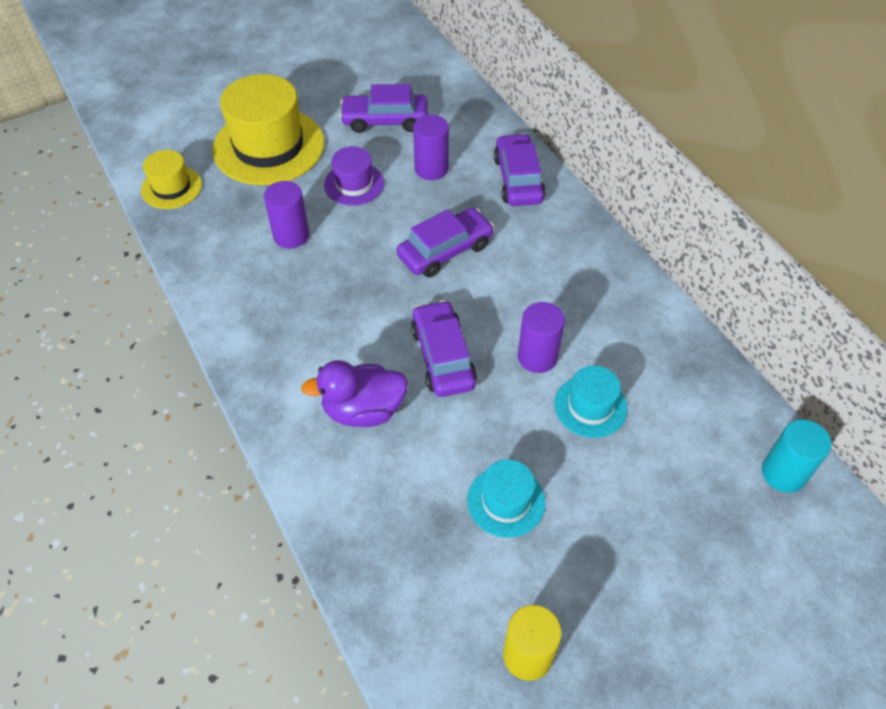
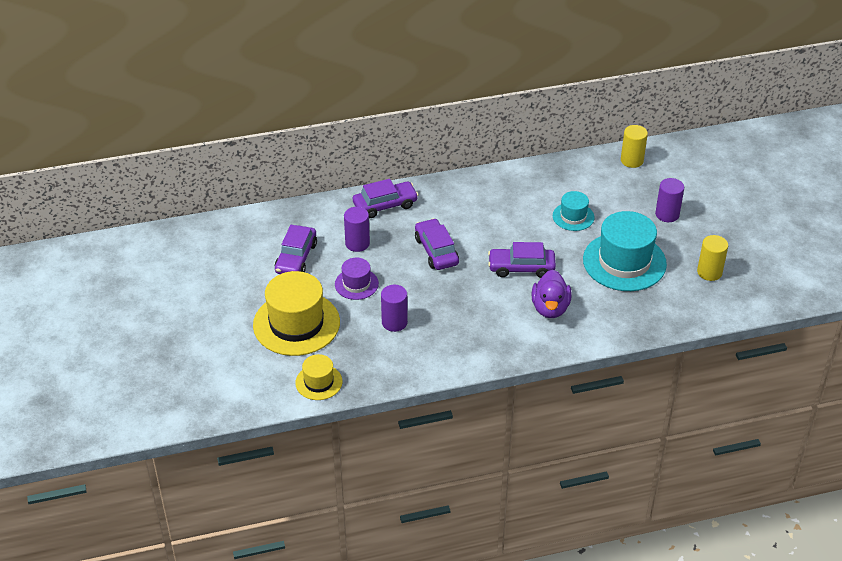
camera: 75 degrees left, 10 degrees down
turquoise hat [467,459,545,538] -> turquoise hat [583,211,667,291], size x1.92
purple car [494,133,546,206] -> purple car turned 150 degrees clockwise [353,179,419,218]
purple cylinder [518,302,565,373] -> purple cylinder moved to [655,178,684,222]
turquoise cylinder [762,419,832,493] -> yellow cylinder [621,125,648,168]

